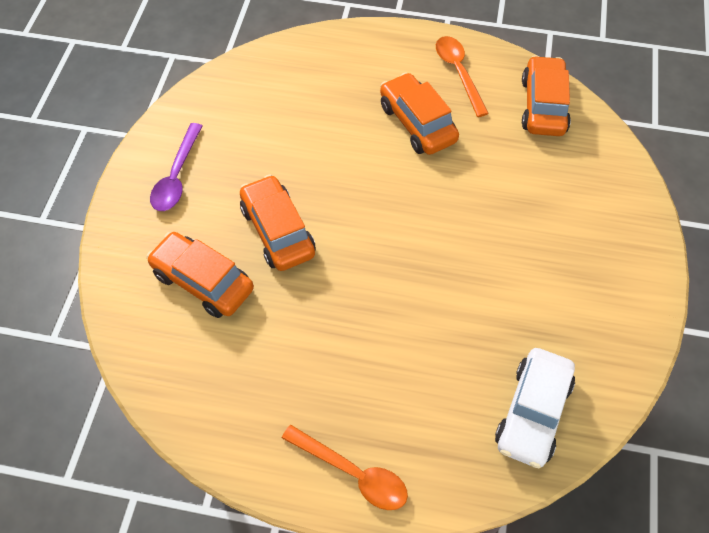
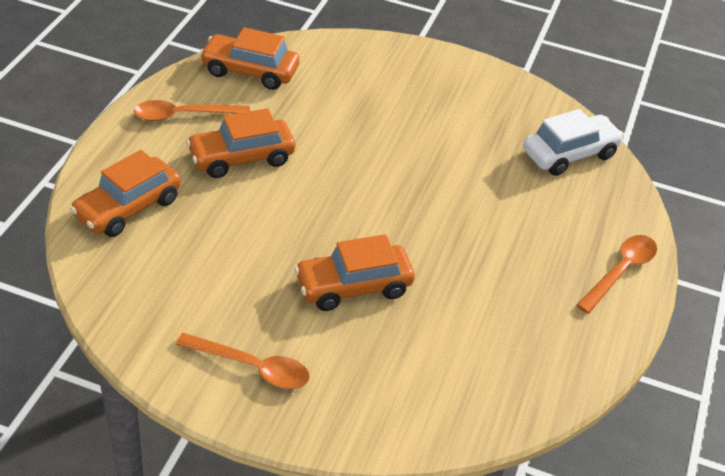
camera: 85 degrees left, 15 degrees down
orange car [146,232,254,318] -> orange car moved to [70,150,181,237]
purple spoon [150,123,202,211] -> orange spoon [176,333,310,389]
white car [495,348,575,468] -> white car turned 60 degrees counterclockwise [523,109,624,176]

